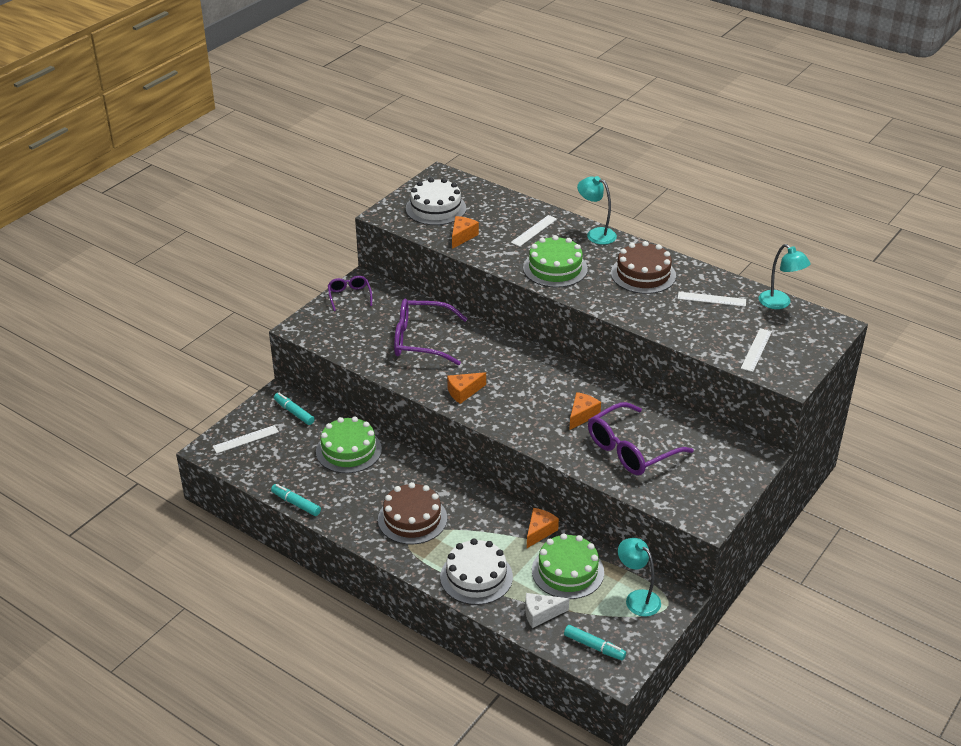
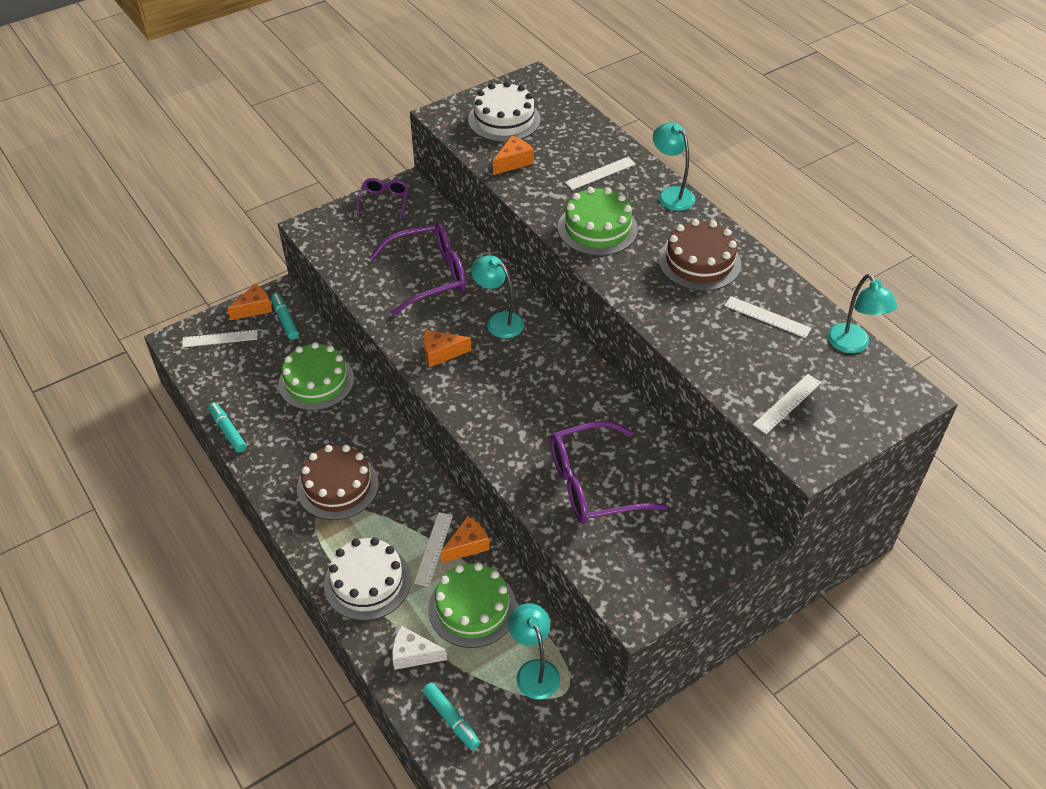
camera: 20 degrees right, 10 degrees up
purple glasses [394,299,468,365] -> purple glasses turned 135 degrees clockwise [369,222,466,316]
orange cheese [569,392,601,430] -> orange cheese moved to [227,284,272,320]
none -> white ruler [414,512,453,587]
none -> turquoise lamp [471,255,524,338]

